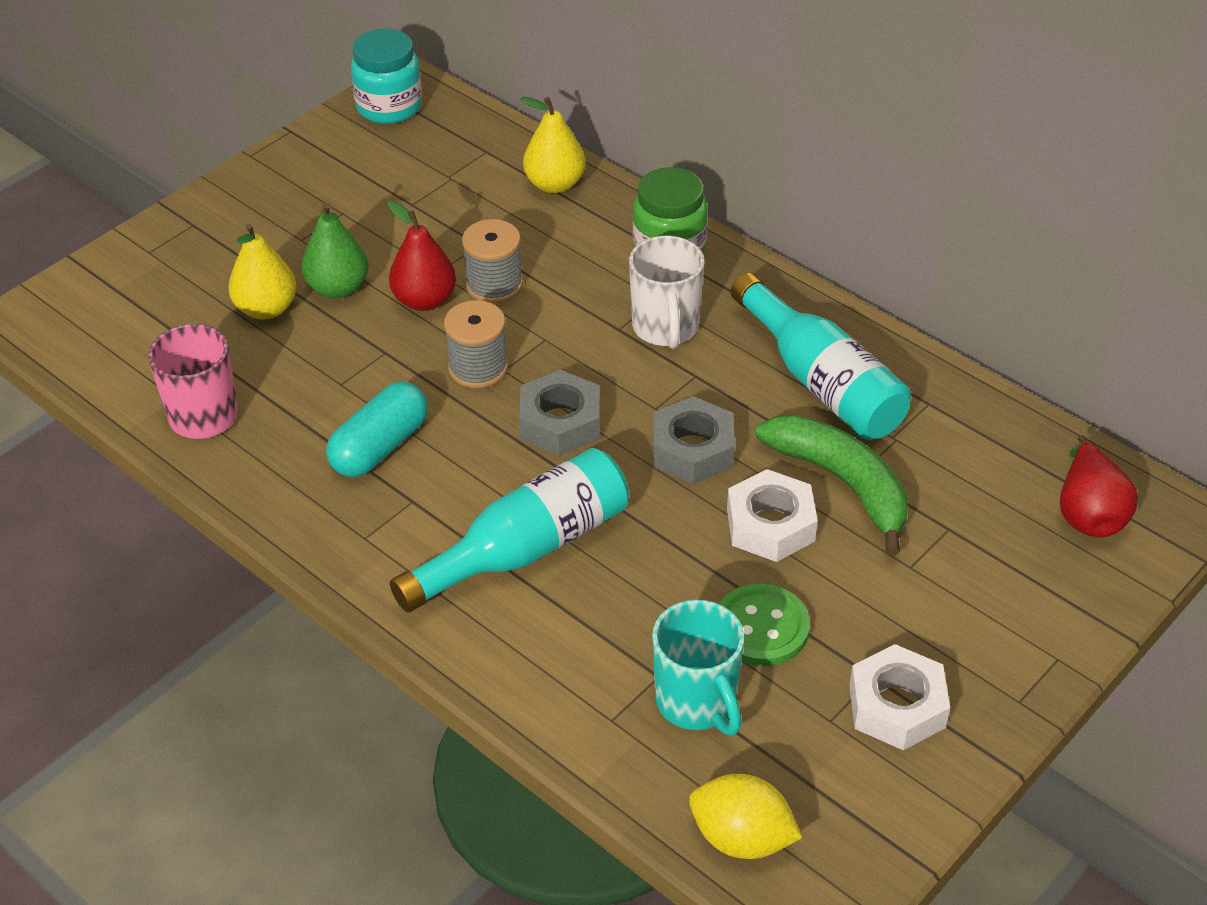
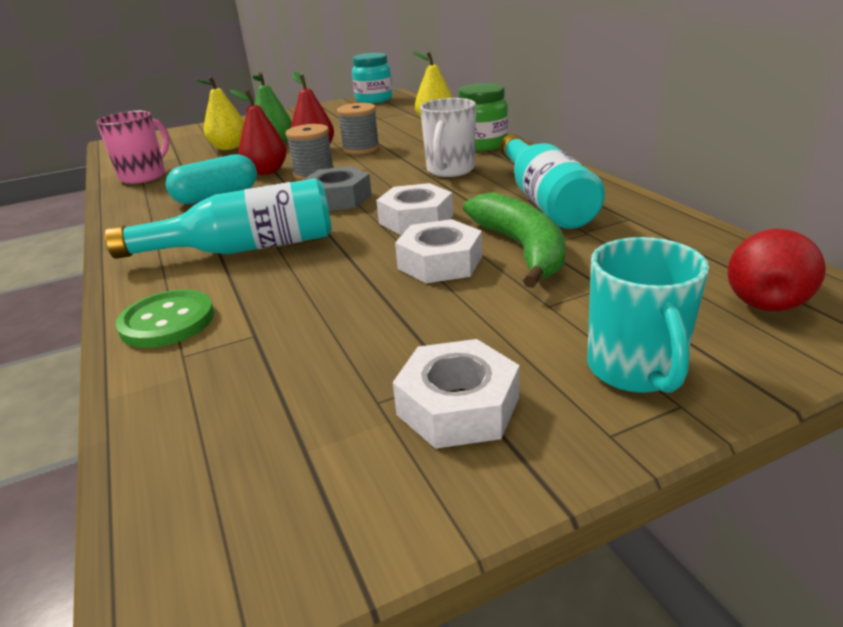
camera: 25 degrees right, 15 degrees down
turquoise mug [652,600,744,735] -> turquoise mug moved to [587,237,709,393]
grey nut [653,396,735,484] -> white nut [376,183,453,235]
yellow lemon [689,774,802,859] -> none
green button [719,584,810,666] -> green button moved to [116,289,214,348]
none -> red pear [230,90,287,175]

